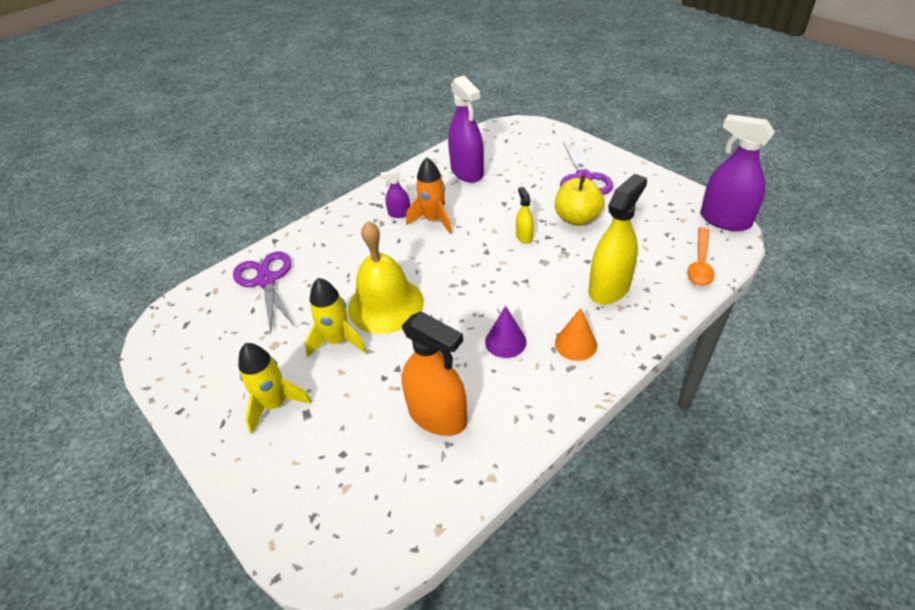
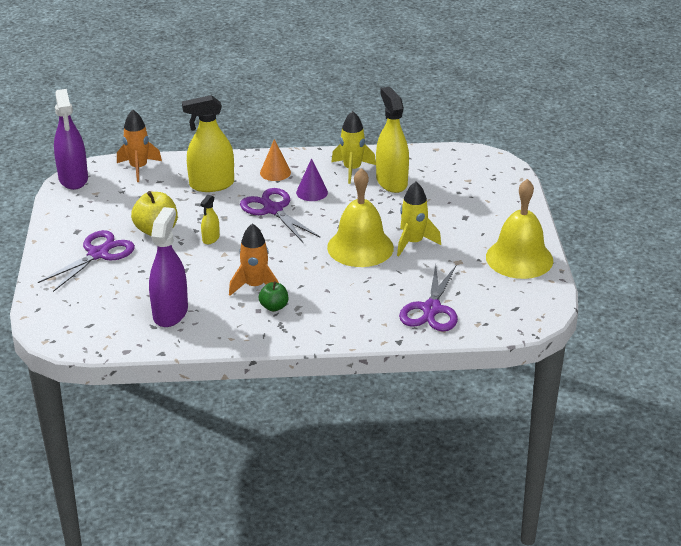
camera: 145 degrees left, 10 degrees down
yellow rocket [238,343,312,433] -> yellow rocket moved to [331,111,376,184]
purple spray bottle [380,170,410,218] -> green apple [259,281,288,311]
orange spray bottle [401,311,467,436] -> yellow spray bottle [376,87,409,193]
orange spoon [687,227,715,286] -> orange rocket [117,110,162,182]
none -> purple scissors [240,188,321,243]
none -> yellow bell [486,179,553,279]

